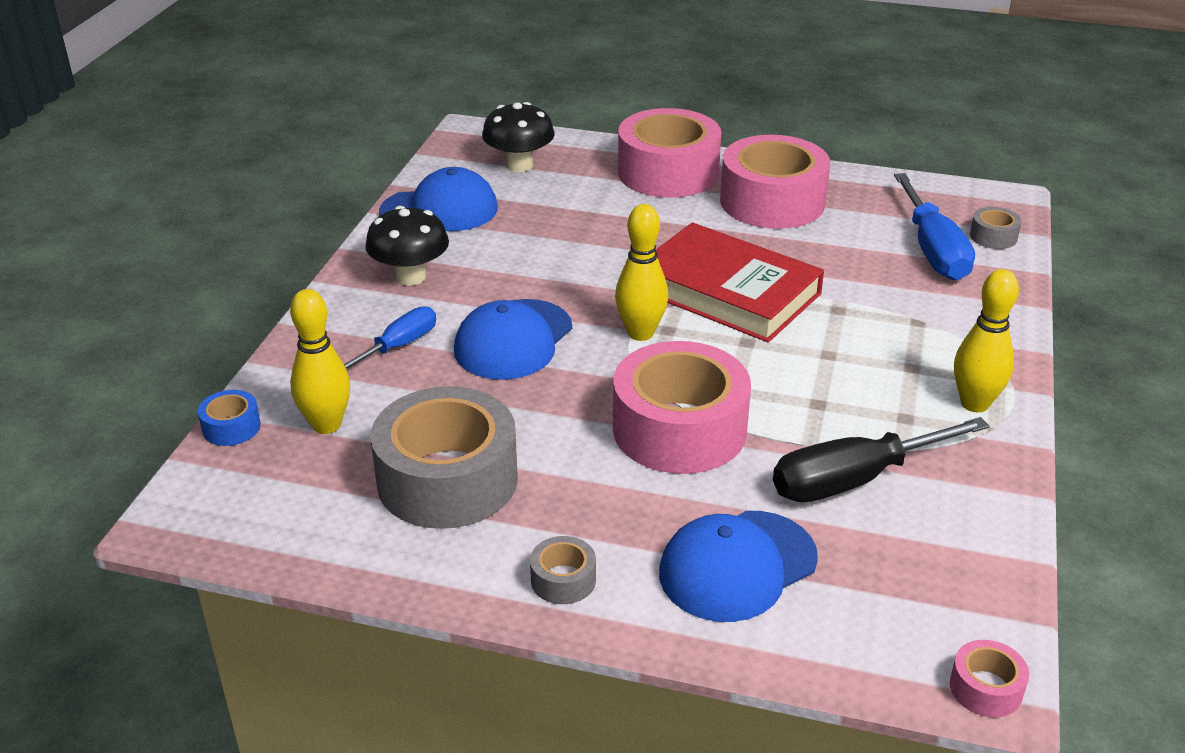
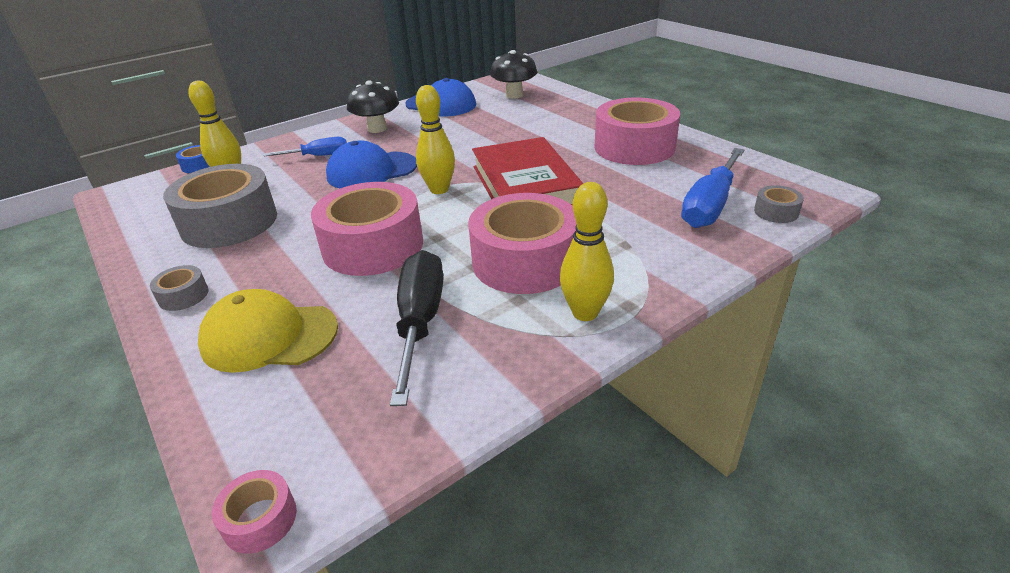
camera: 40 degrees right, 0 degrees up
pink tape [618,108,722,198] -> pink tape moved to [468,193,577,294]
blue cap [659,511,818,622] -> yellow cap [198,289,338,373]
black screwdriver [773,417,990,502] -> black screwdriver turned 75 degrees clockwise [390,250,443,406]

